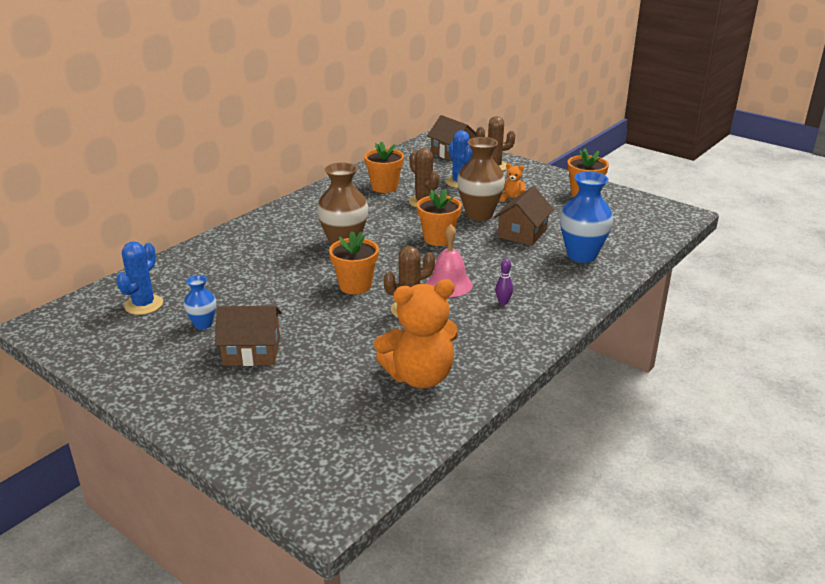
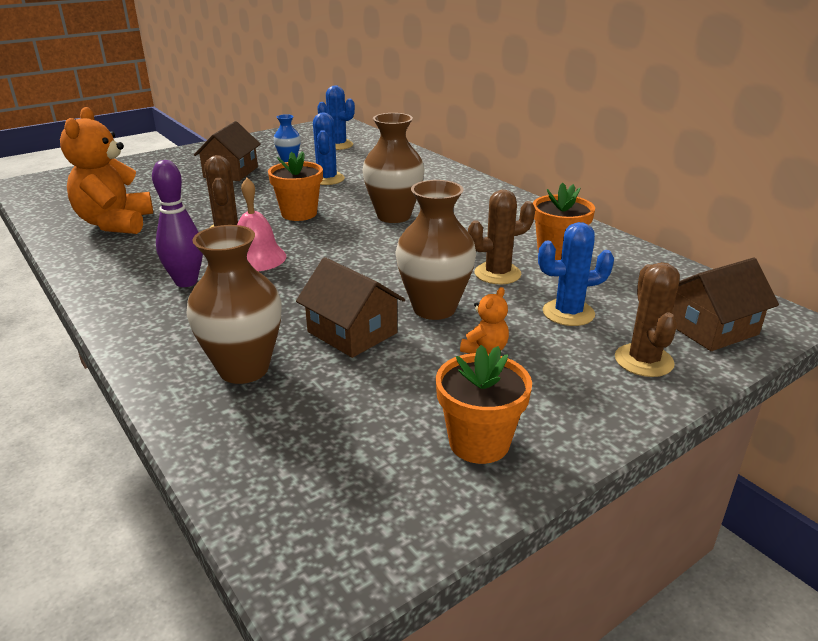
camera: 105 degrees right, 0 degrees up
orange flower pot [417,189,462,246] -> none
purple bowling pin [495,258,513,305] -> purple bowling pin [152,160,203,287], size x1.96
blue vase [560,172,613,263] -> brown vase [186,225,282,384]
none -> blue cactus [313,112,345,185]

